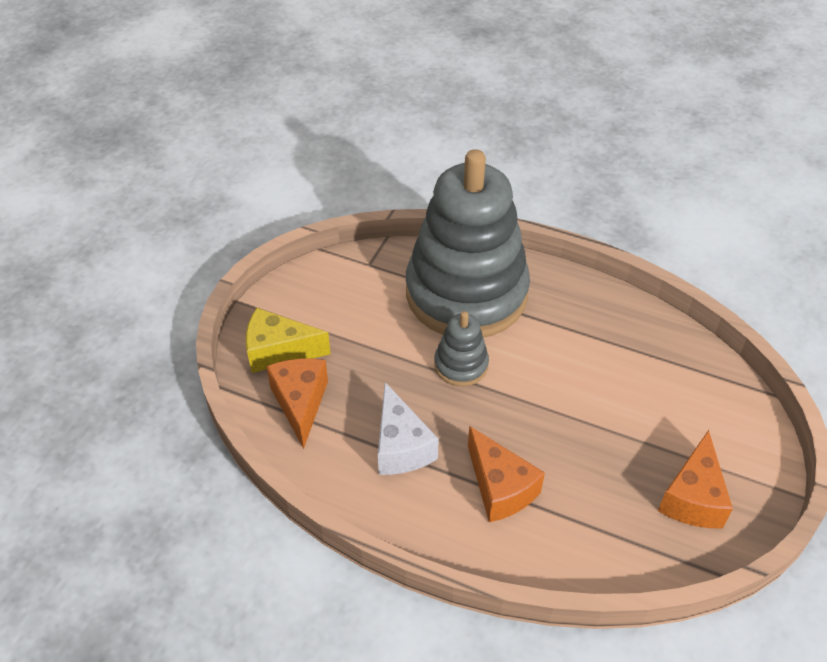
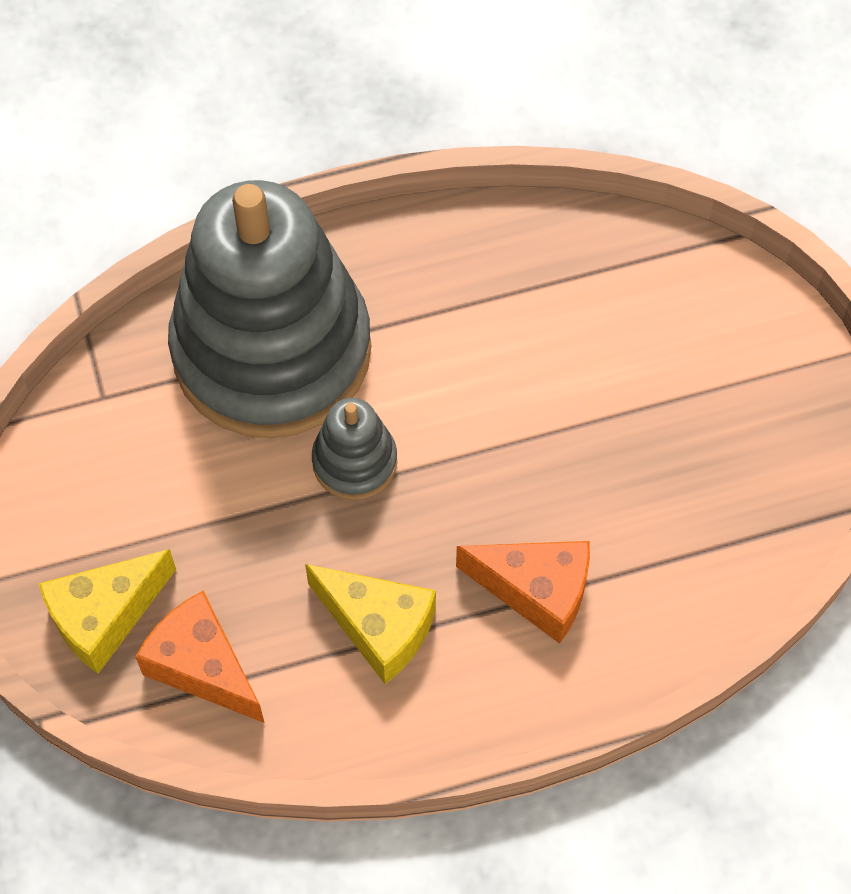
camera: 40 degrees left, 15 degrees up
white cheese [378,382,439,475] -> yellow cheese [305,564,436,684]
orange cheese [658,430,733,528] -> none

